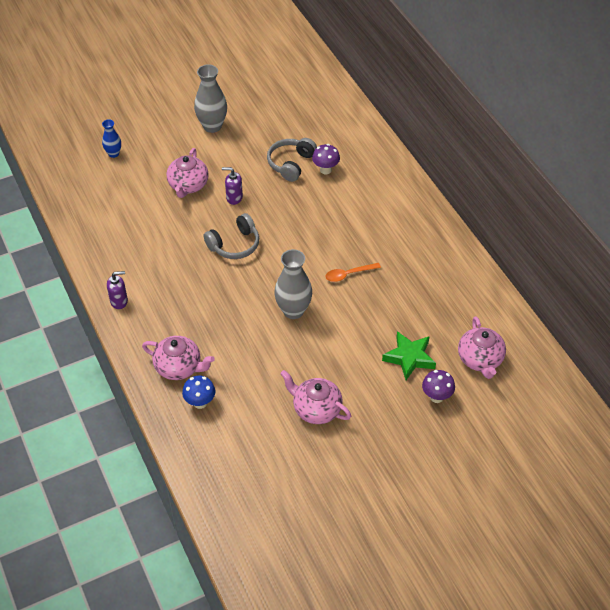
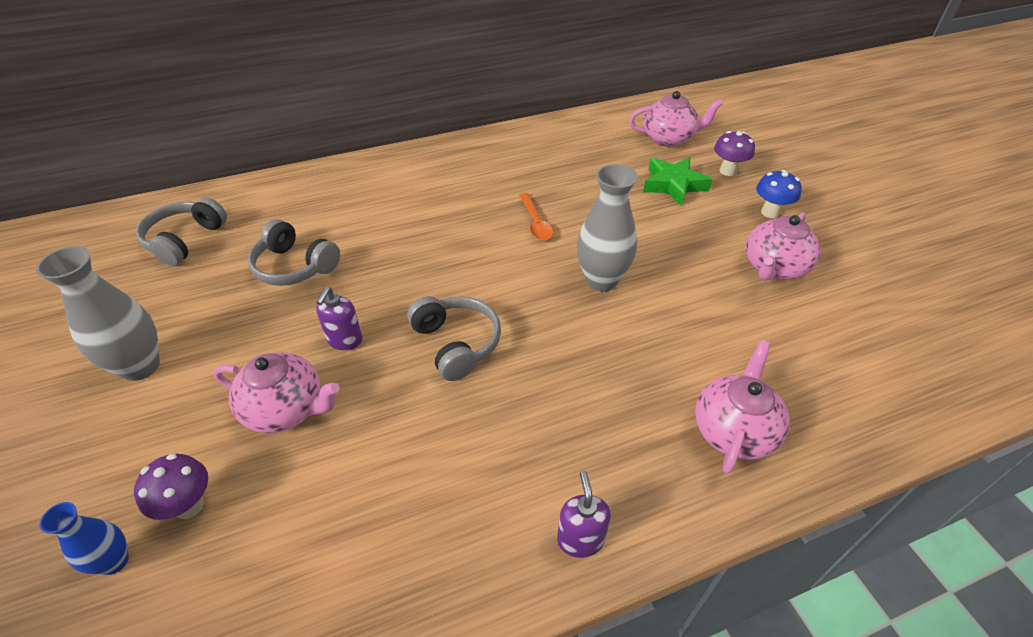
camera: 85 degrees left, 5 degrees down
blue mushroom [182,376,215,409] -> blue mushroom moved to [756,170,802,218]
purple mushroom [312,144,340,174] -> purple mushroom moved to [134,454,208,520]
none -> grey headphones [136,197,227,266]

